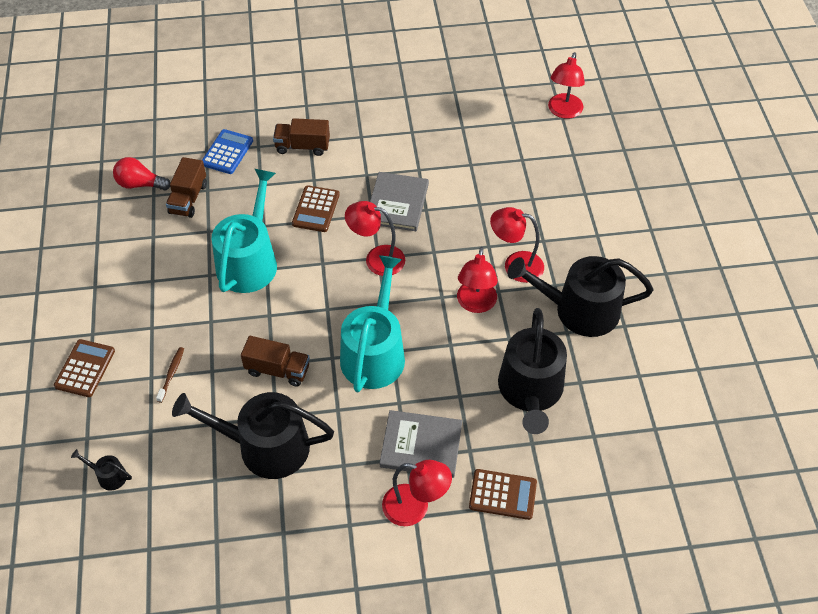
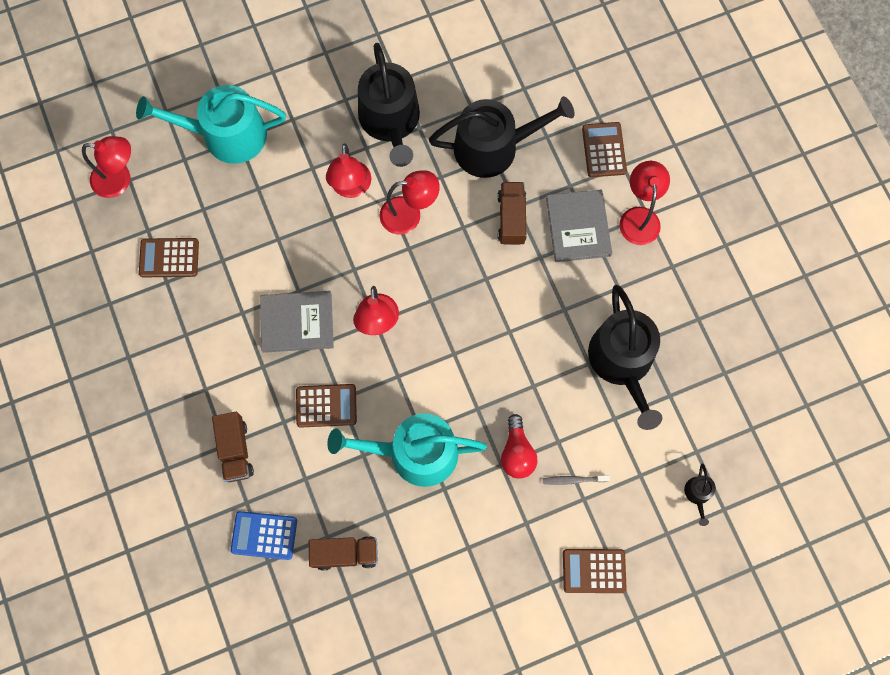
camera: 105 degrees left, 20 degrees up
red light bulb [113,157,170,191] -> red light bulb moved to [501,414,537,479]
brown toothbrush [156,347,184,403] -> grey toothbrush [543,475,610,485]
brown truck [241,336,310,387] -> brown truck moved to [498,182,527,245]
turquoise watering can [340,255,405,392] -> turquoise watering can moved to [136,85,286,164]
none -> brown calculator [139,238,199,277]

